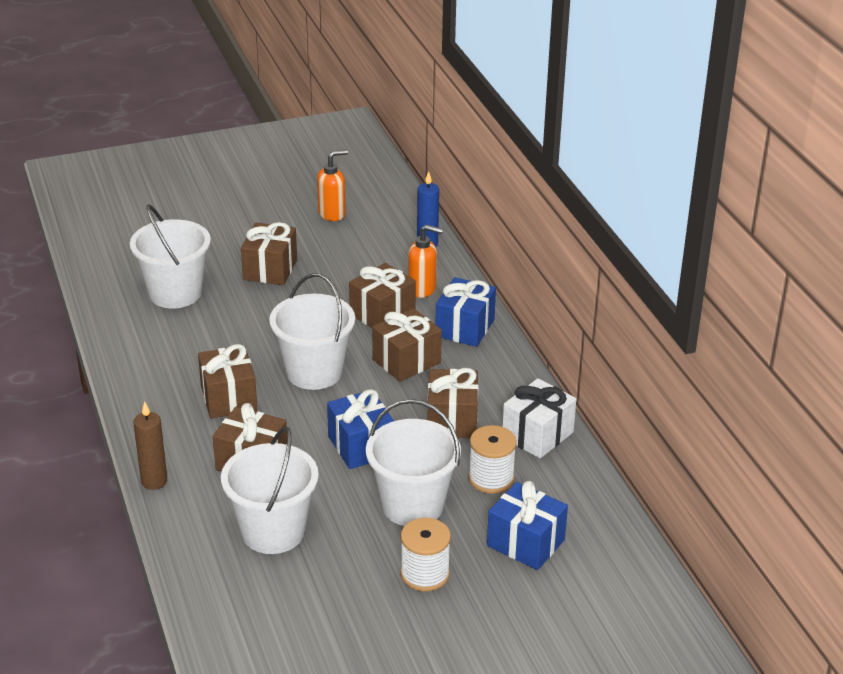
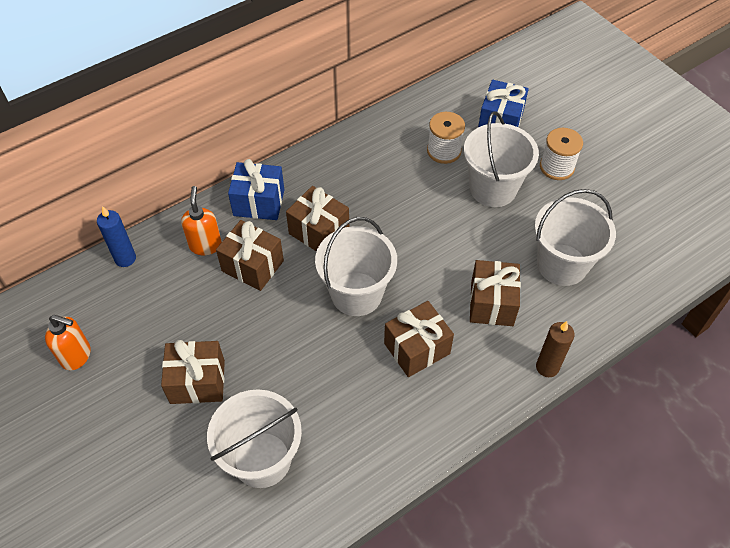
camera: 105 degrees left, 20 degrees up
orange soap dispenser [317,149,348,221] -> orange soap dispenser turned 150 degrees clockwise [45,315,91,370]
blue gift [327,389,394,469] -> none
brown gift [427,368,479,438] -> none
white gift [502,378,576,459] -> none

